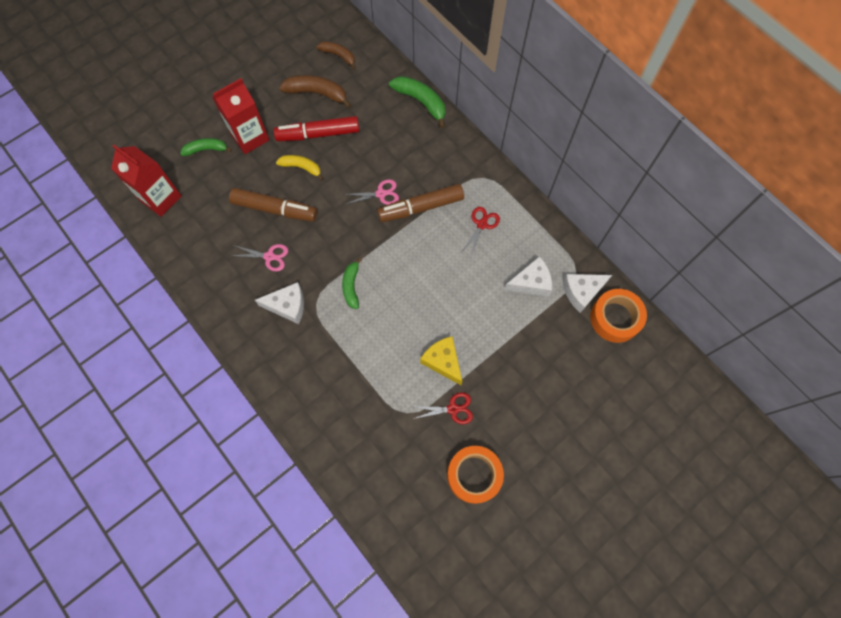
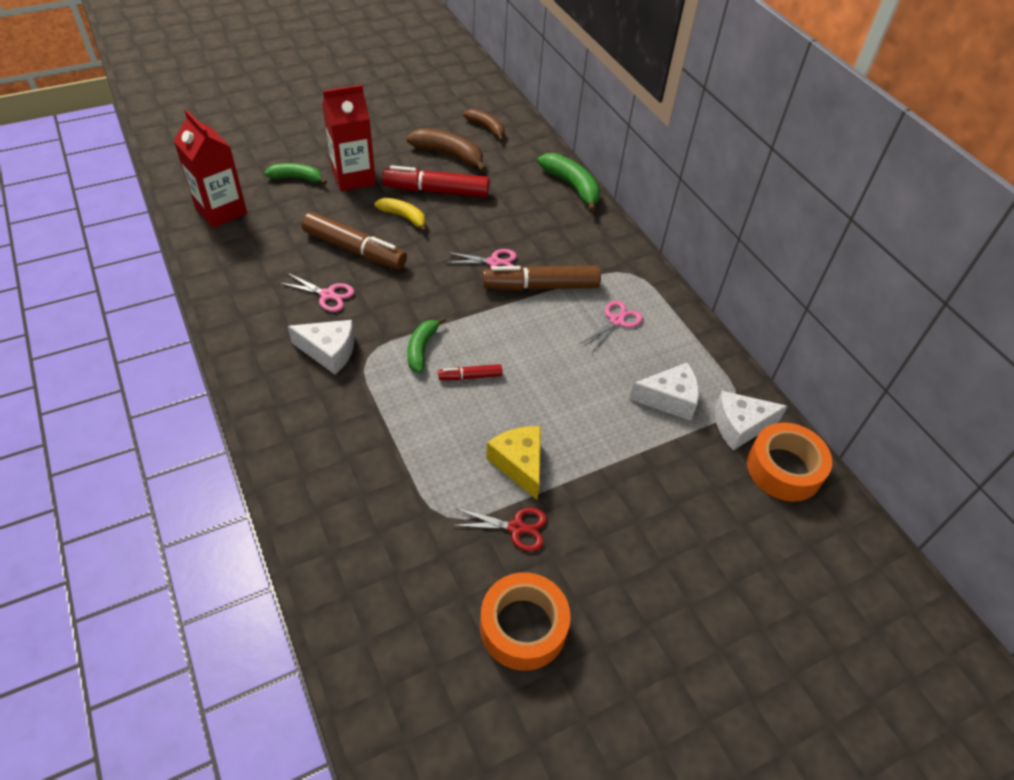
camera: 10 degrees right, 20 degrees down
red scissors [462,207,500,256] -> pink scissors [580,300,643,351]
none -> red marker [438,364,502,380]

